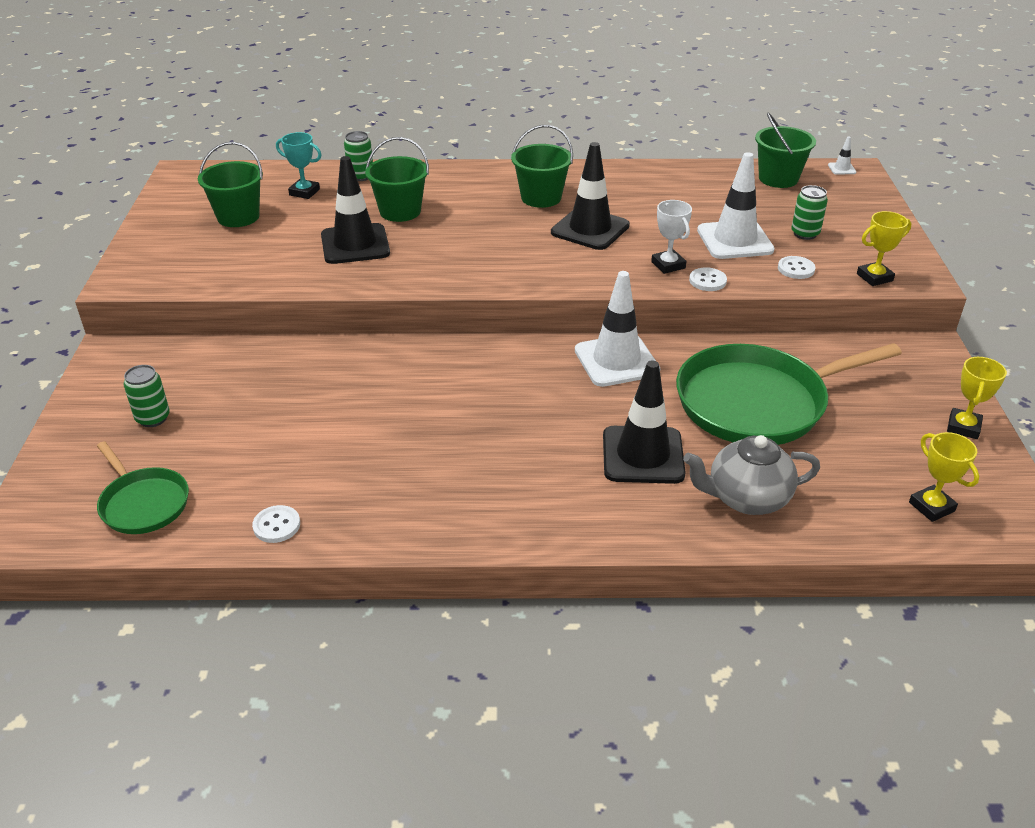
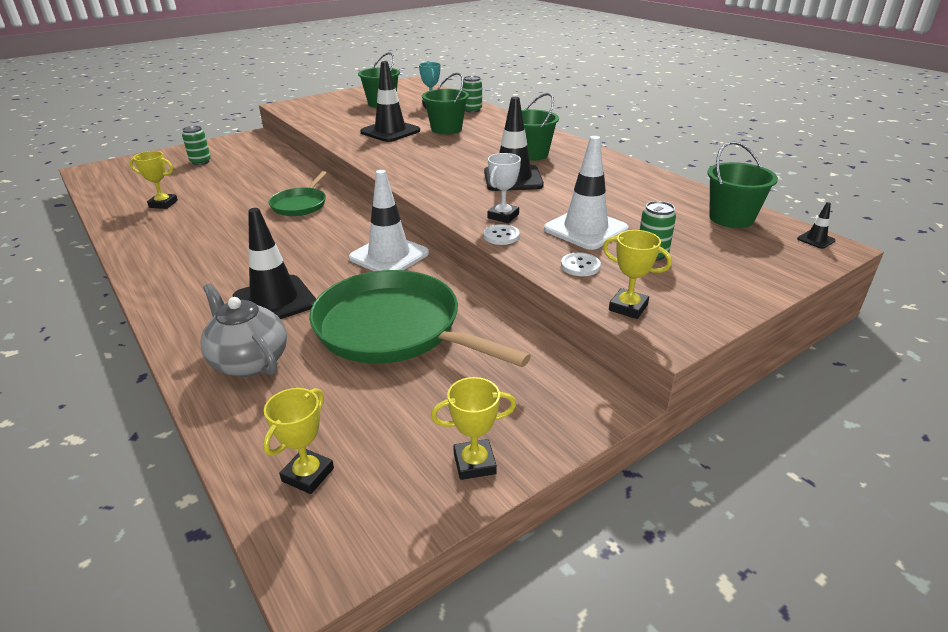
camera: 55 degrees right, 5 degrees down
green pan [97,441,189,534] -> green pan moved to [268,171,327,216]
white button [252,505,300,543] -> none
white traffic cone [828,136,856,175] -> black traffic cone [797,202,836,249]
none -> yellow trophy [130,151,178,209]

